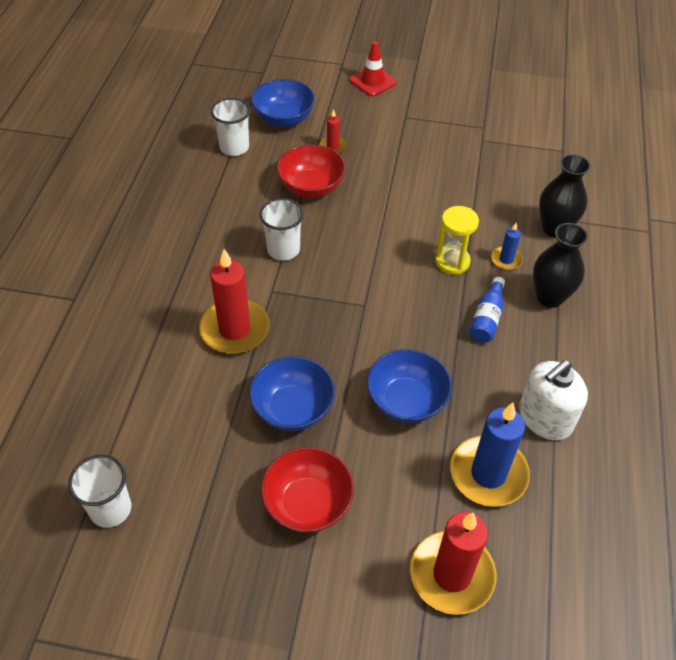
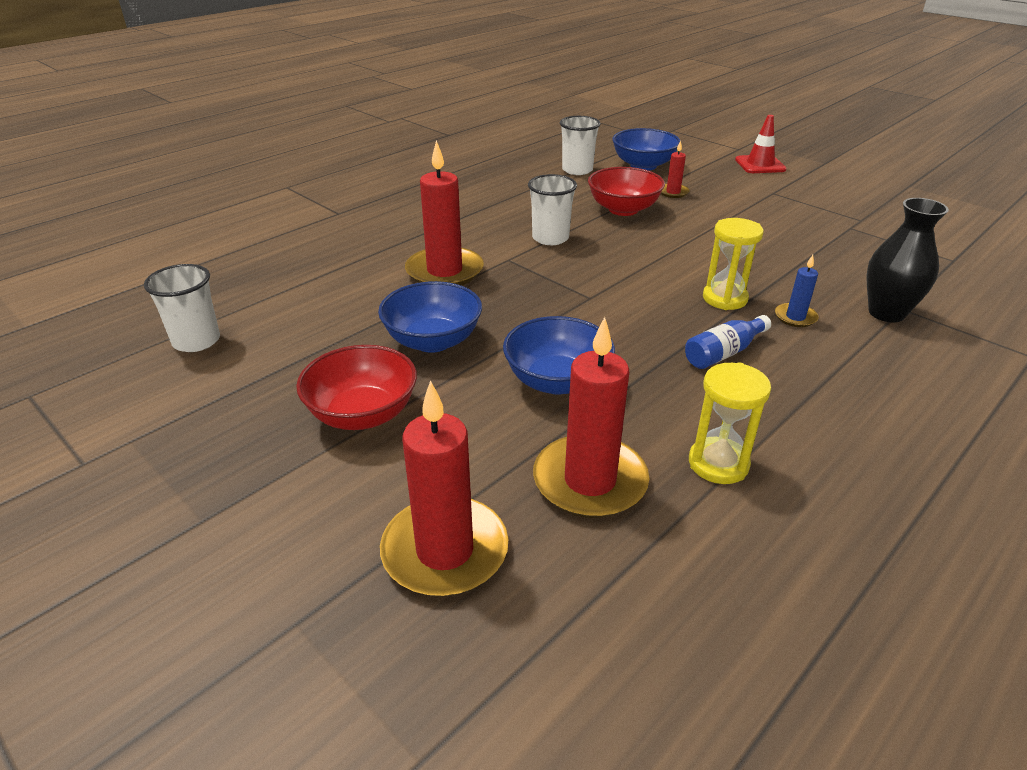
camera: 35 degrees right, 15 degrees down
blue candle [450,403,530,507] -> red candle [533,317,649,518]
white soap dispenser [519,360,588,440] -> yellow hourglass [689,362,771,484]
black vase [533,223,588,308] -> none

